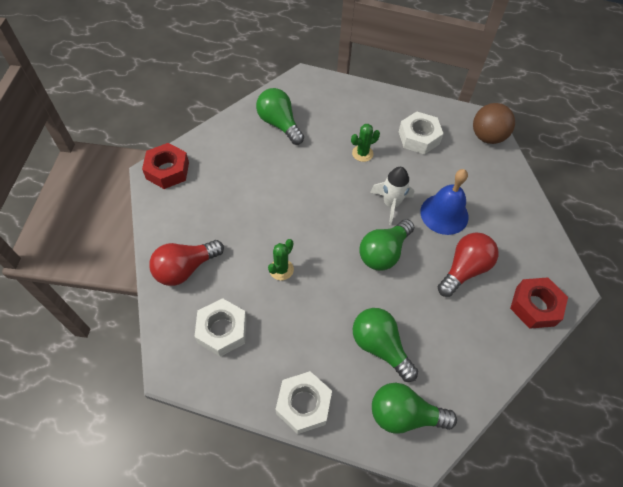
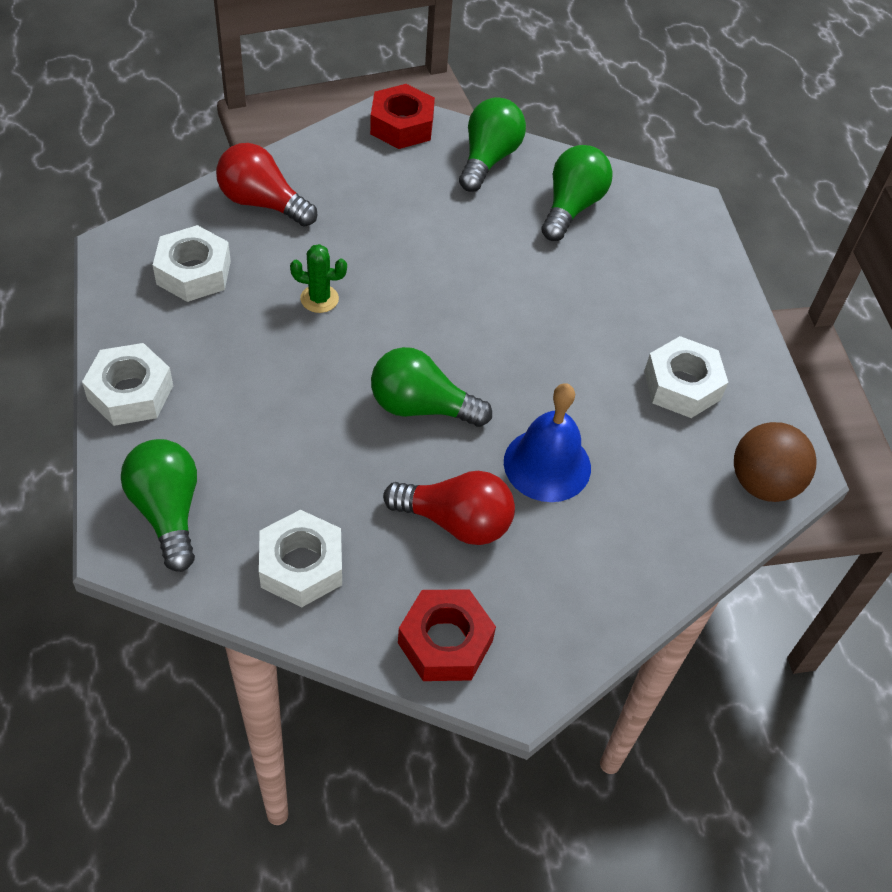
camera: 60 degrees right, 5 degrees down
green cactus [351,124,380,162] -> none
green light bulb [353,308,418,382] -> green light bulb moved to [459,97,526,192]
white rocket [370,167,414,225] -> none
none -> white nut [259,510,342,607]

